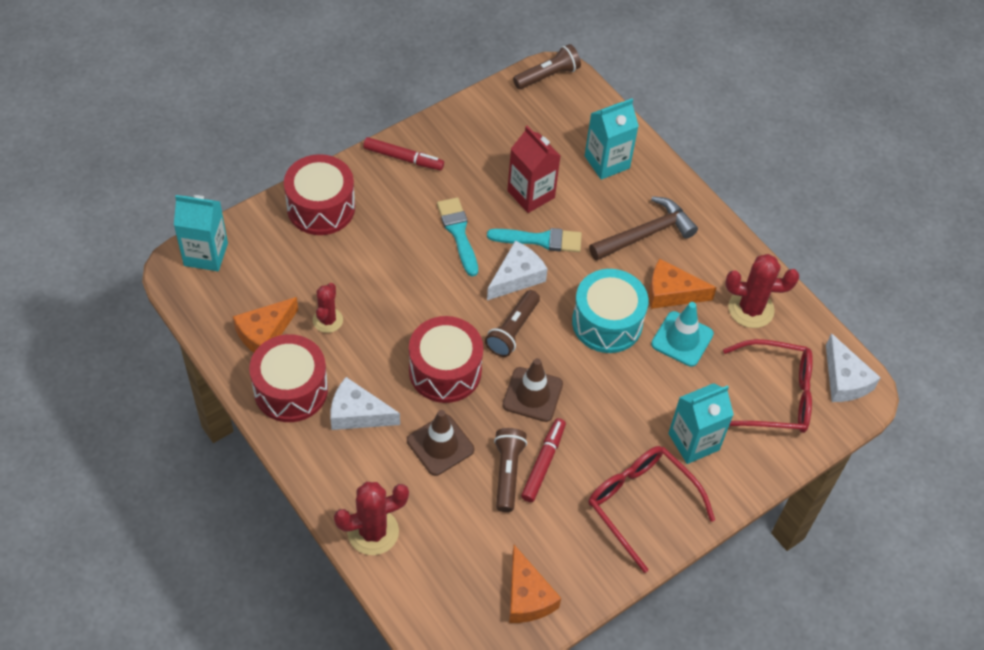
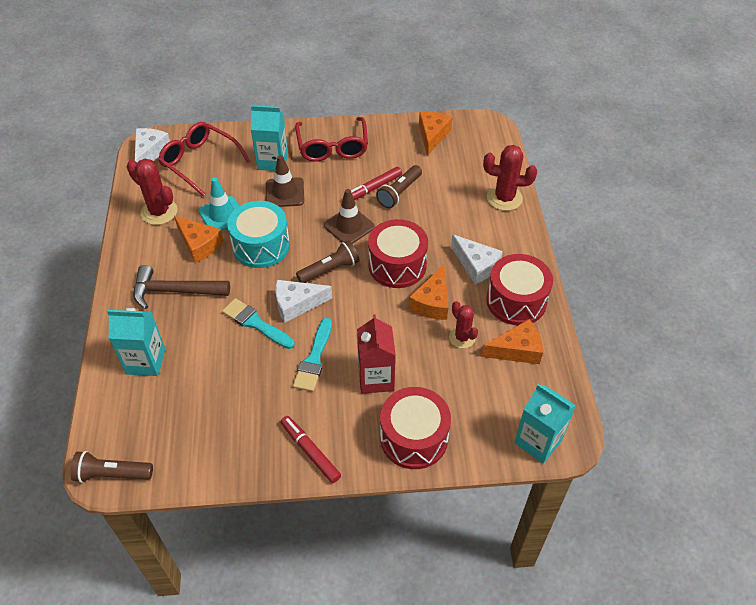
camera: 145 degrees left, 5 degrees down
red cactus [313,283,343,333] -> red cactus turned 75 degrees counterclockwise [449,301,478,348]
brown traffic cone [407,410,474,476] -> brown traffic cone moved to [266,155,304,207]
red carton [507,126,560,213] -> red carton moved to [357,314,396,394]
none -> orange cheese [409,265,448,320]

